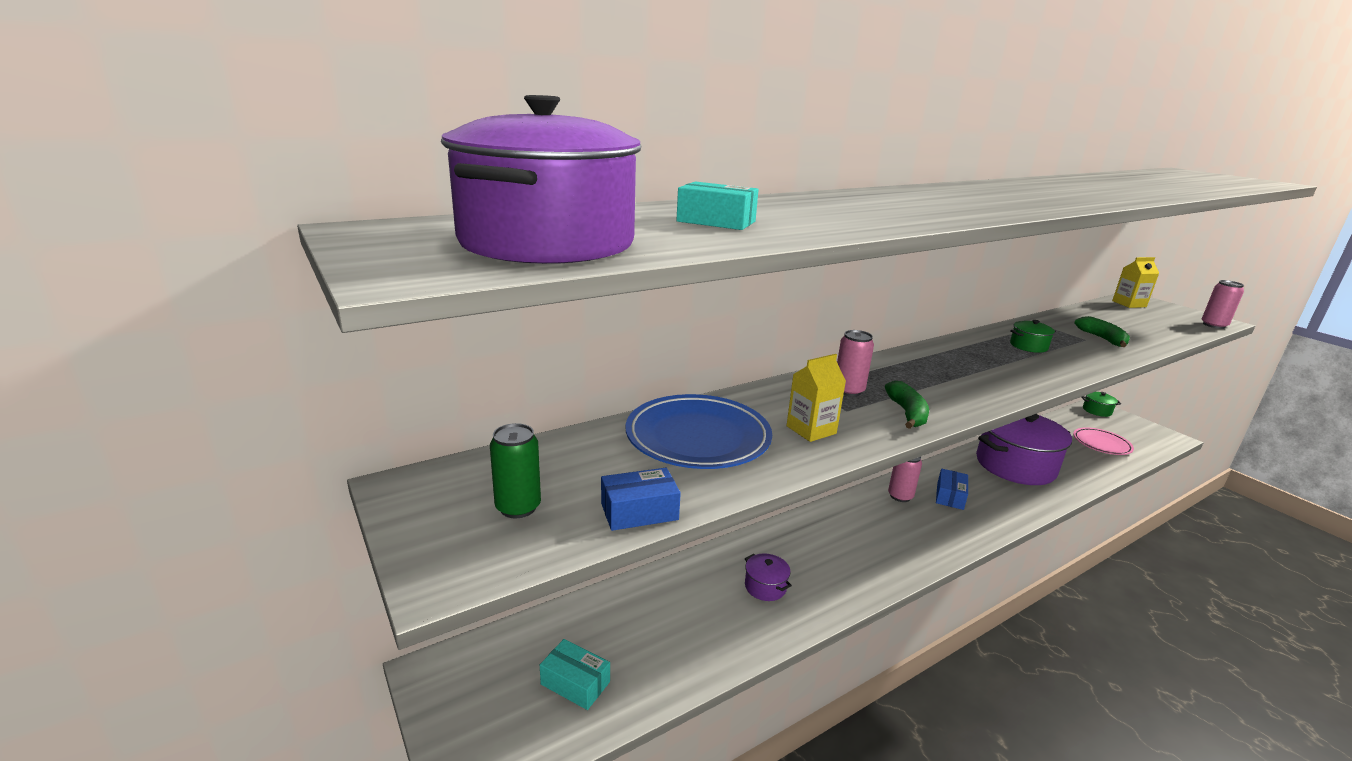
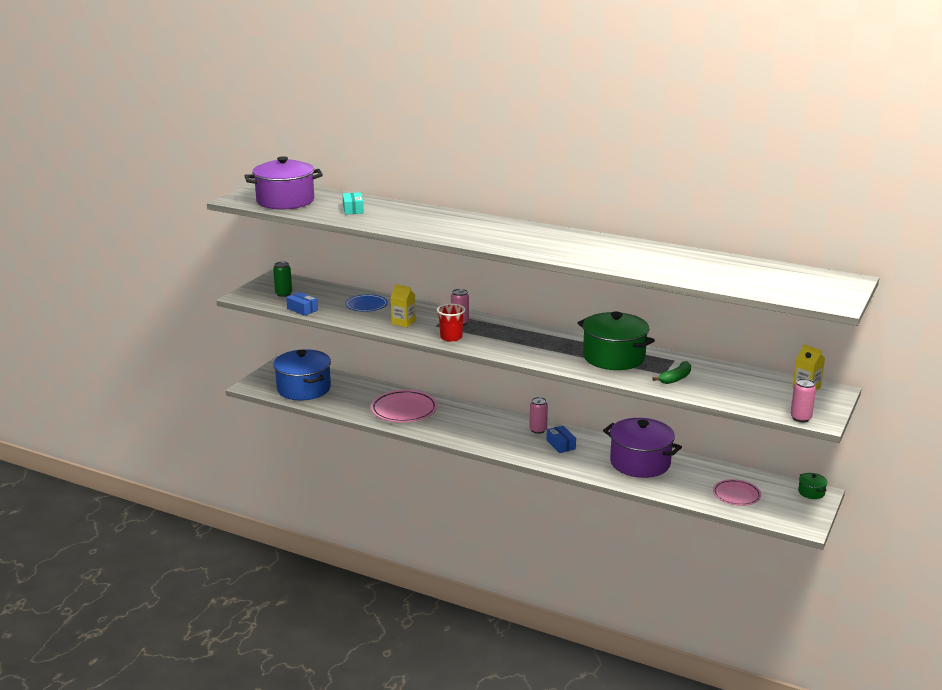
camera: 60 degrees right, 0 degrees up
turquoise box [540,639,610,710] -> blue pot [273,349,331,401]
blue plate [626,394,772,469] -> blue plate [345,294,388,312], size x0.63
purple pot [745,553,792,601] -> pink plate [371,390,438,422]
green banana [885,381,929,429] -> red cup [437,304,465,342]
blue box [936,468,968,510] -> blue box turned 75 degrees clockwise [546,426,576,453]
green pot [1010,320,1056,353] -> green pot [578,311,655,370], size x2.42

